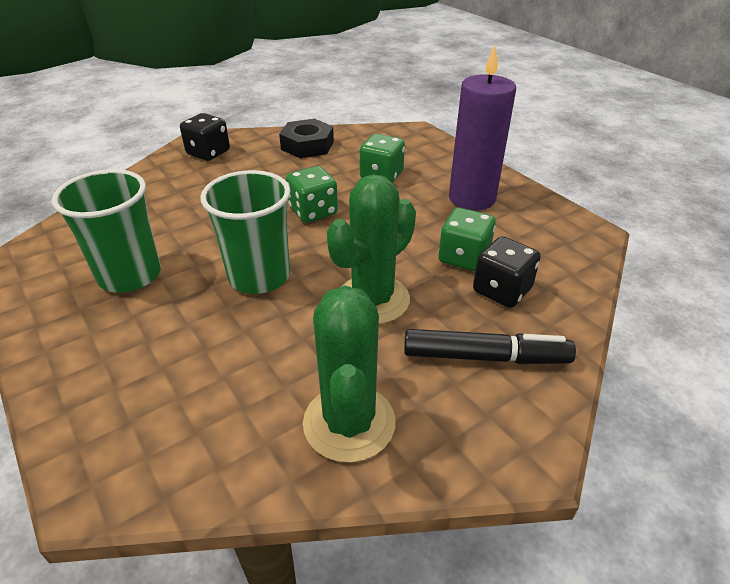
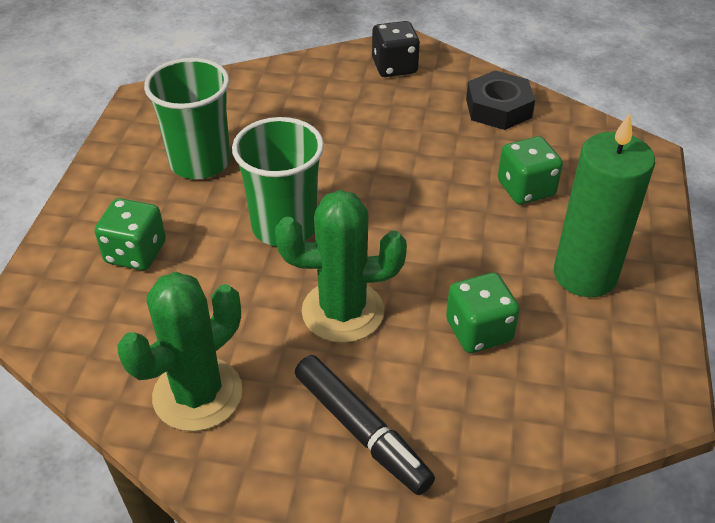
camera: 45 degrees right, 5 degrees up
green dice [286,166,338,223] -> green dice moved to [95,198,166,270]
purple candle [449,46,516,211] -> green candle [554,113,655,297]
black dice [473,237,541,308] -> none

